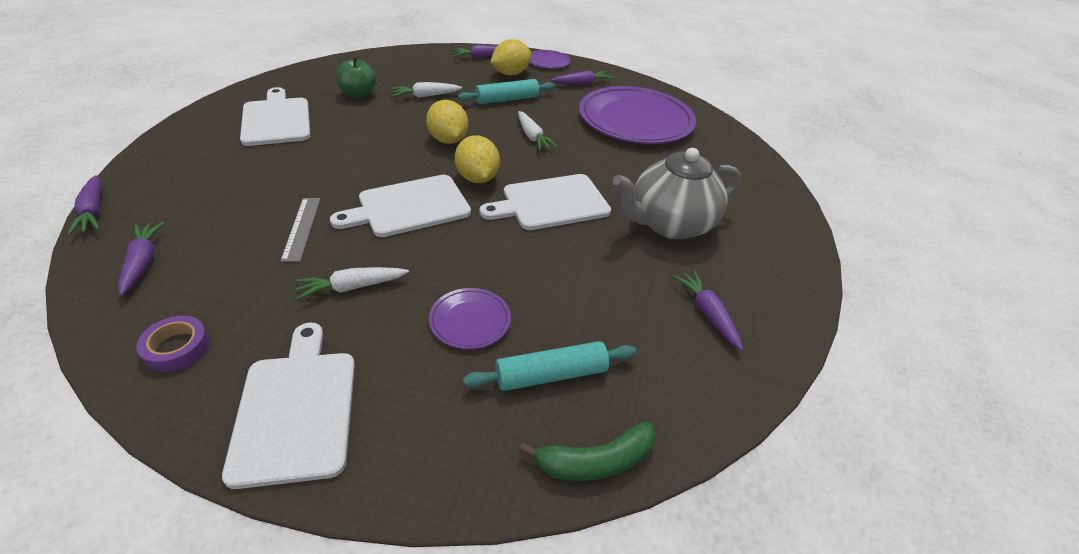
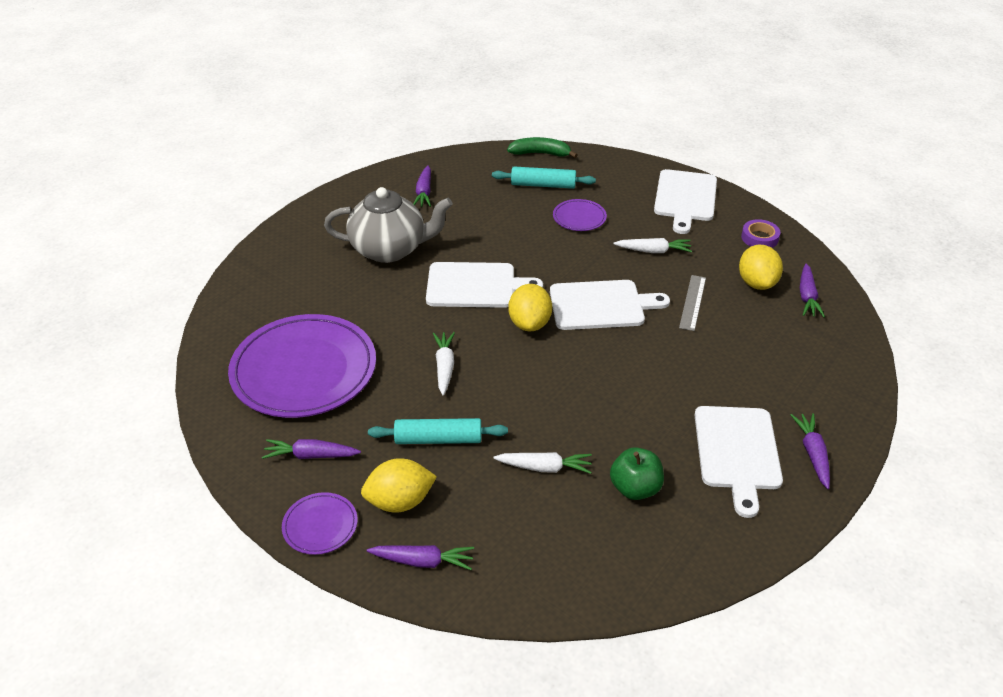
camera: 155 degrees left, 0 degrees up
purple carrot [68,175,101,235] -> purple carrot moved to [791,413,830,489]
yellow lemon [426,100,468,144] -> yellow lemon moved to [739,245,783,290]

